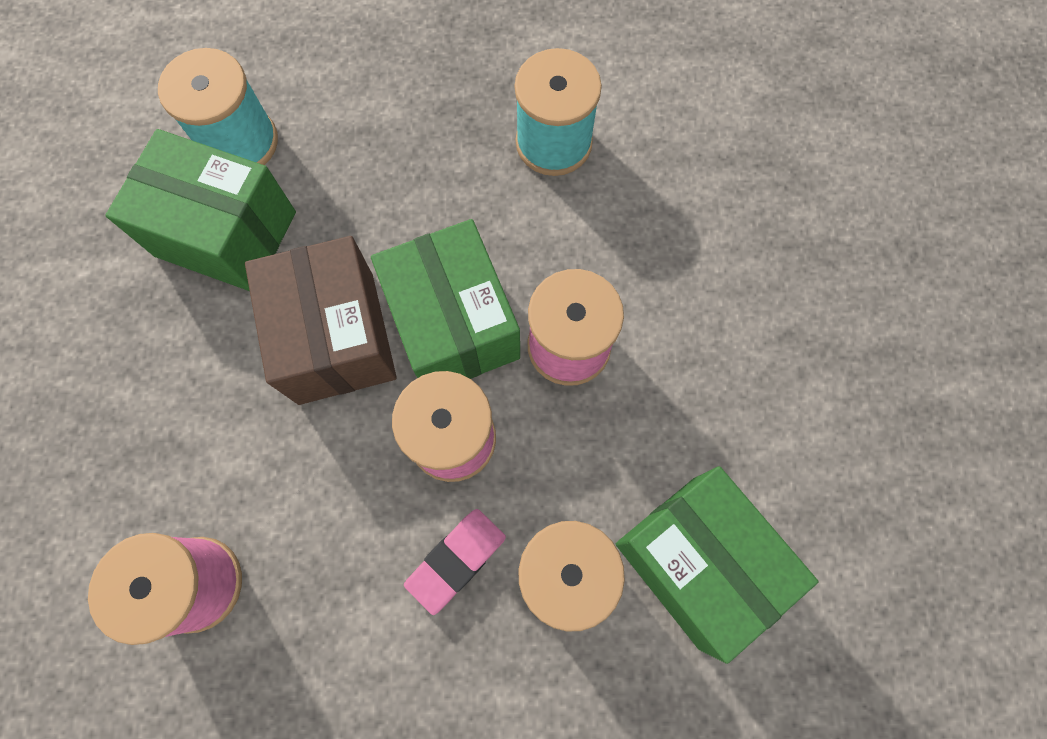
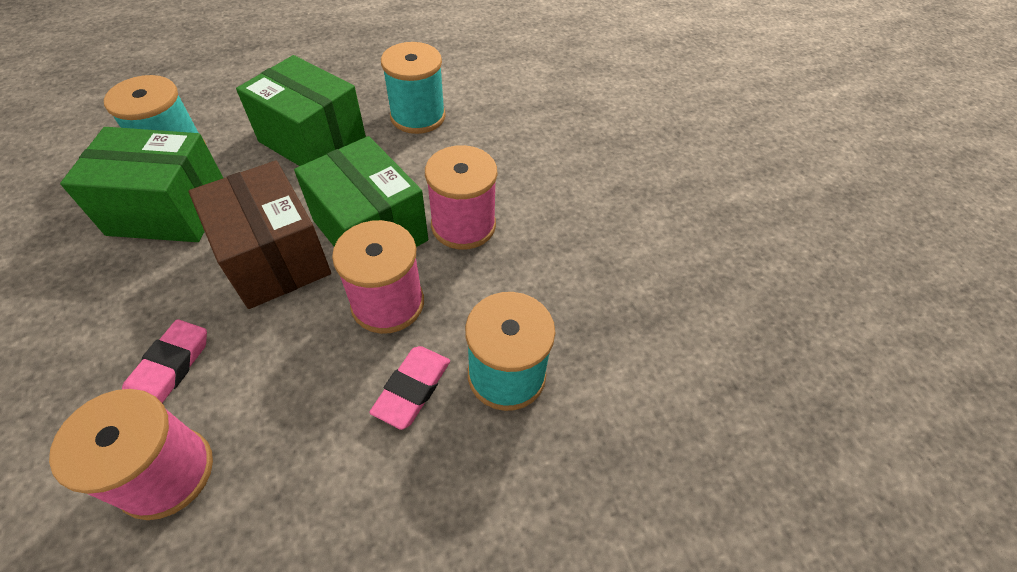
camera: 20 degrees left, 20 degrees down
green box [616,466,818,664] -> green box moved to [236,55,366,166]
none -> pink eraser [122,319,207,403]

